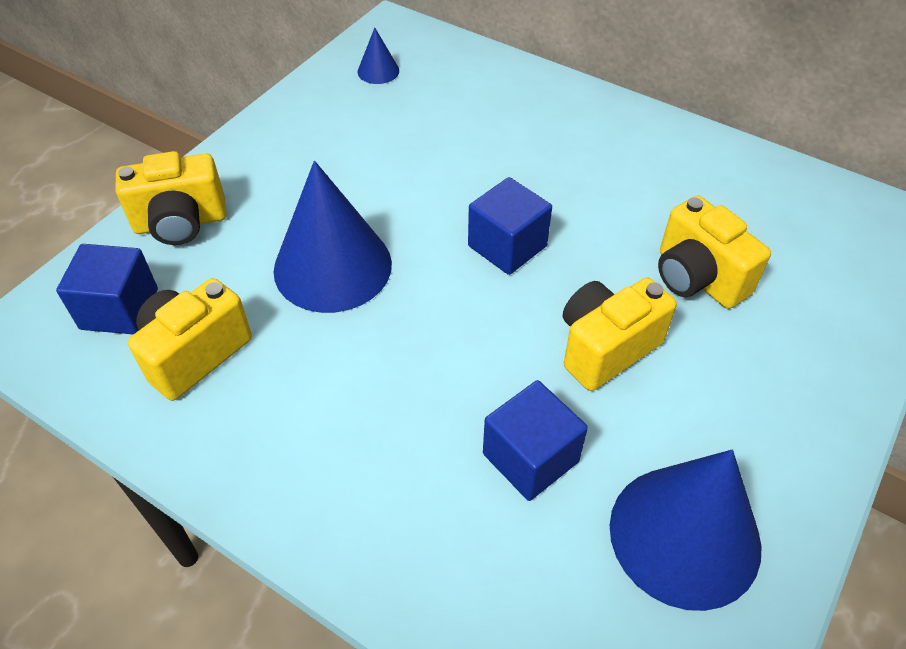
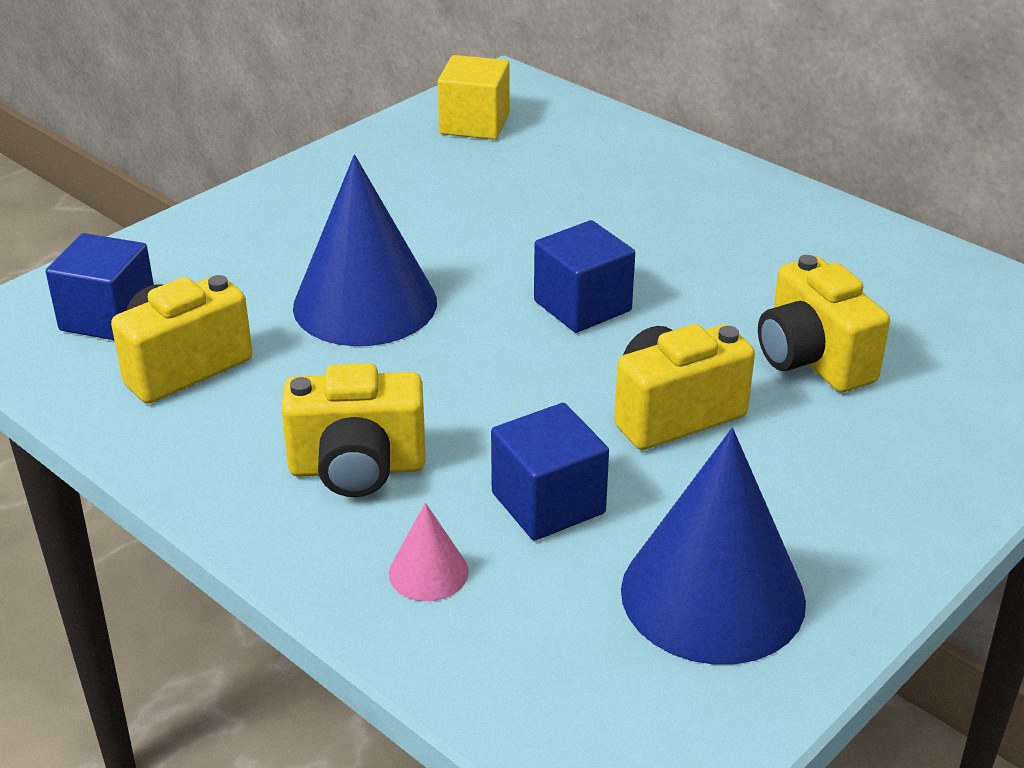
camera: 10 degrees right, 15 degrees down
yellow camera [116,151,226,245] -> yellow camera moved to [281,363,426,497]
blue cone [358,28,399,84] -> yellow cube [438,55,510,140]
none -> pink cone [389,503,469,601]

